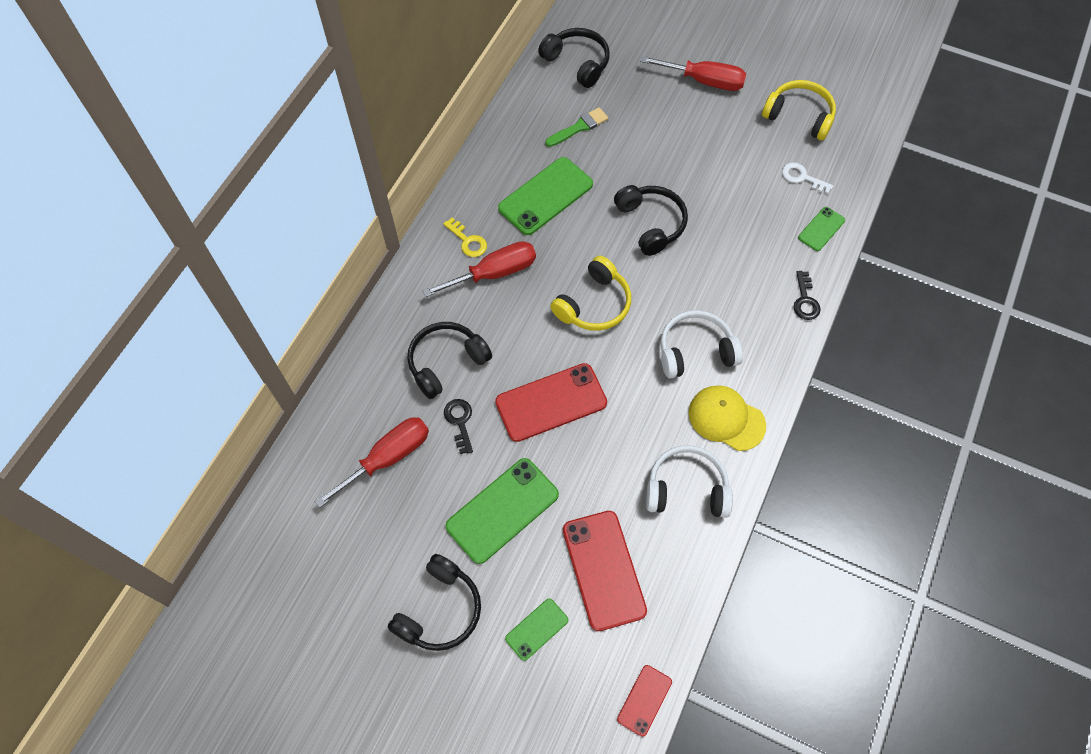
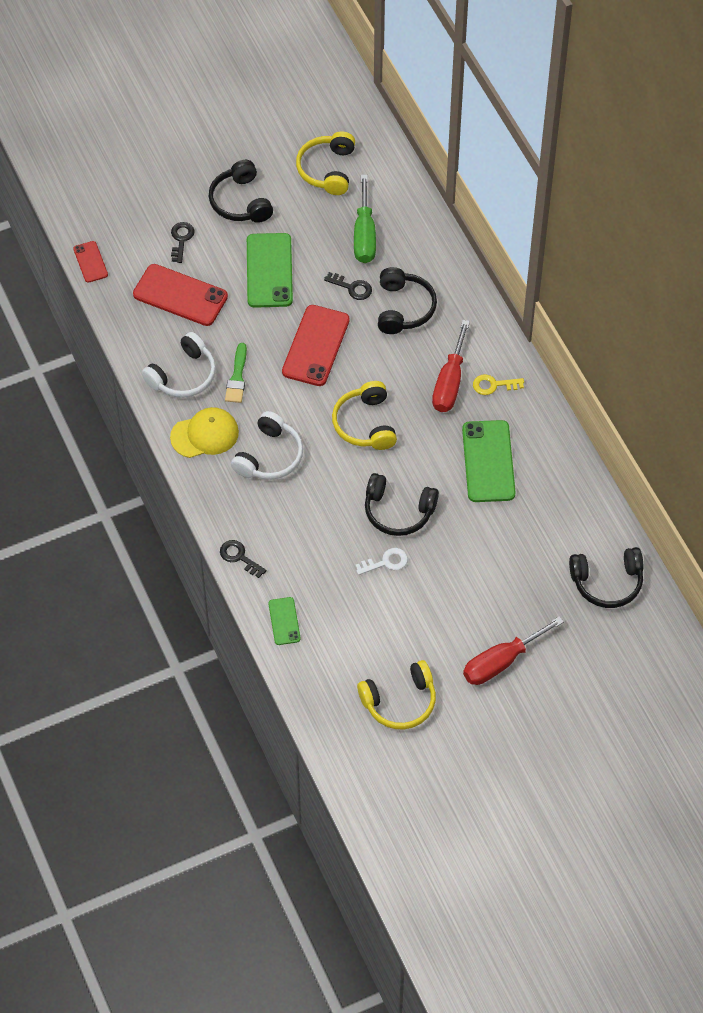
camera: 130 degrees right, 5 degrees down
red screwdriver [315,417,429,508] -> green screwdriver [354,175,376,263]
green phone [505,598,568,661] -> black key [171,222,195,263]
green brush [545,107,608,147] -> green brush moved to [225,343,247,403]
white key [782,162,833,194] -> white key moved to [355,548,408,575]
none -> yellow headphones [296,131,355,195]

